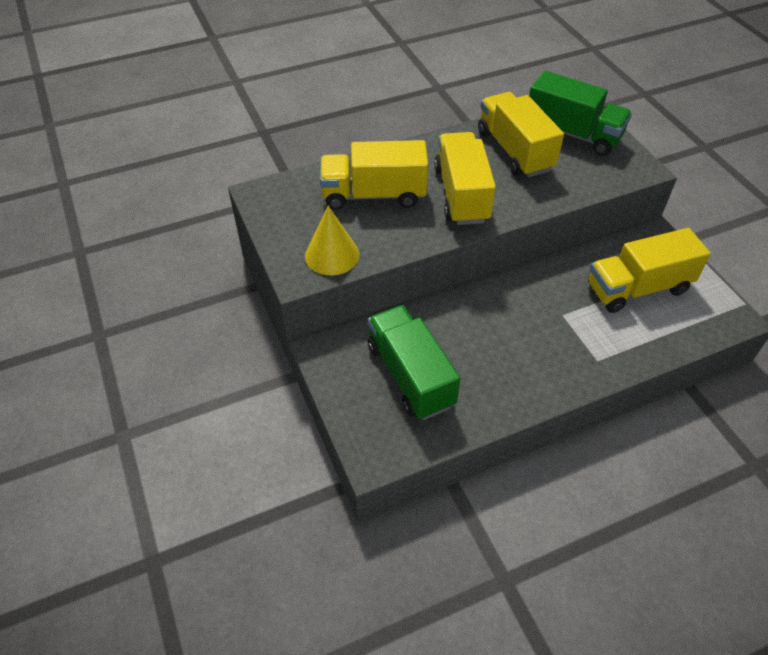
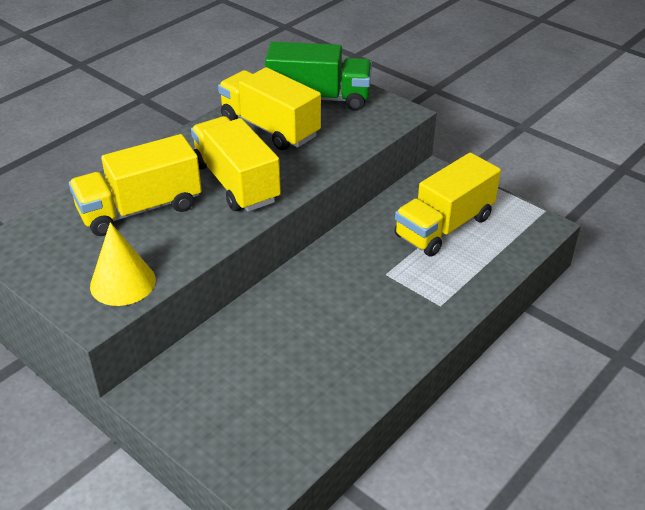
camera: 25 degrees left, 10 degrees down
green truck [367,305,461,420] -> none

